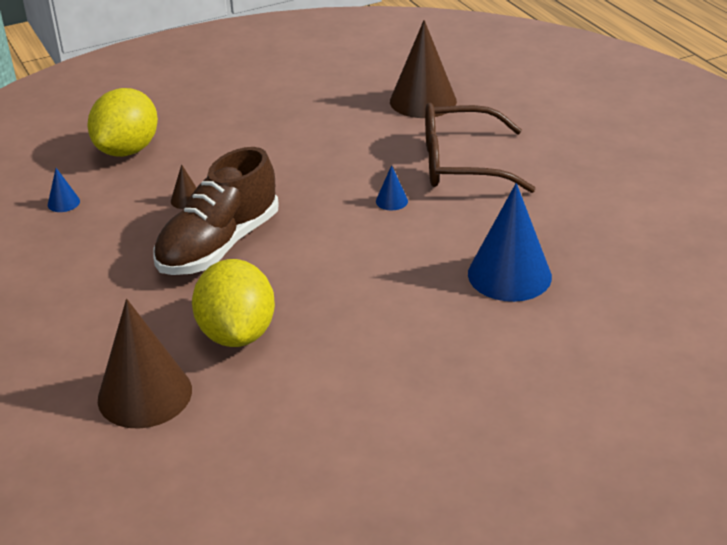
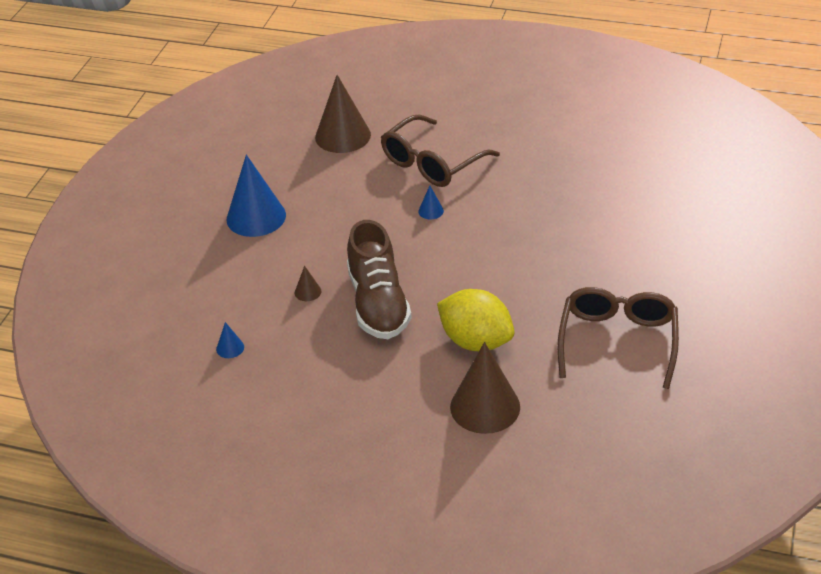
camera: 45 degrees left, 5 degrees up
yellow lemon [87,88,158,157] -> none
blue cone [468,183,552,302] -> blue cone moved to [227,155,286,237]
none -> brown glasses [558,287,679,389]

